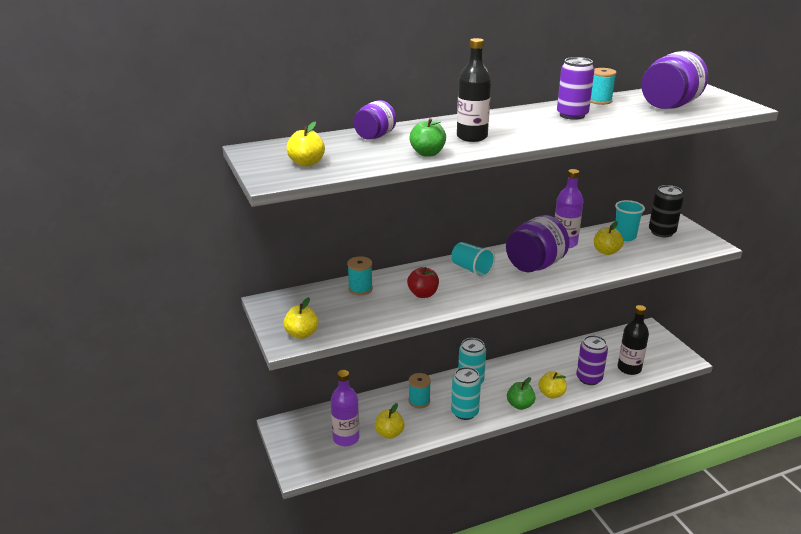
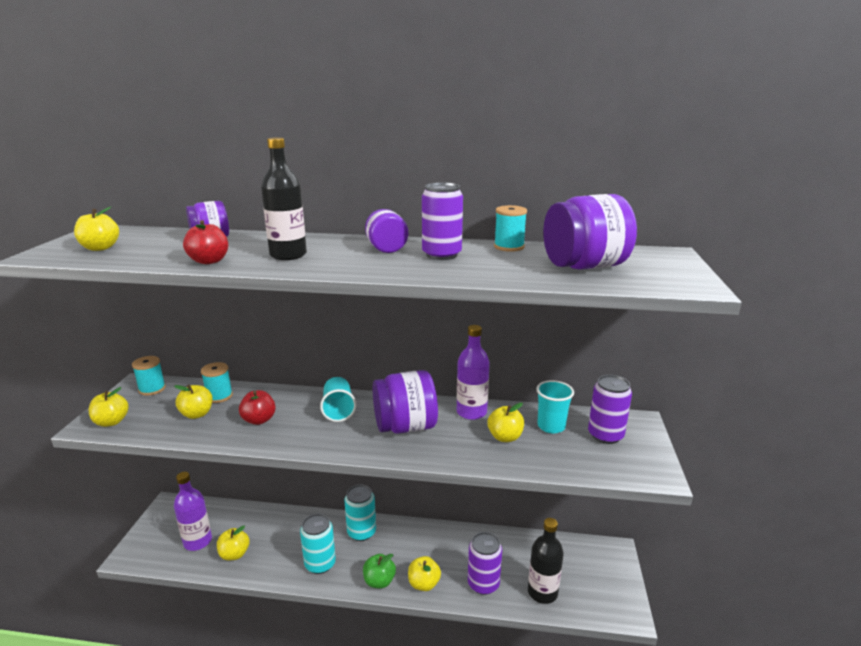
camera: 30 degrees right, 5 degrees down
green apple [409,118,446,157] -> red apple [183,220,228,264]
turquoise spool [409,373,431,408] -> turquoise spool moved to [132,356,166,396]
black can [649,185,684,237] -> purple can [588,375,632,444]
none -> yellow apple [174,384,213,419]
none -> purple jar [365,209,408,253]

